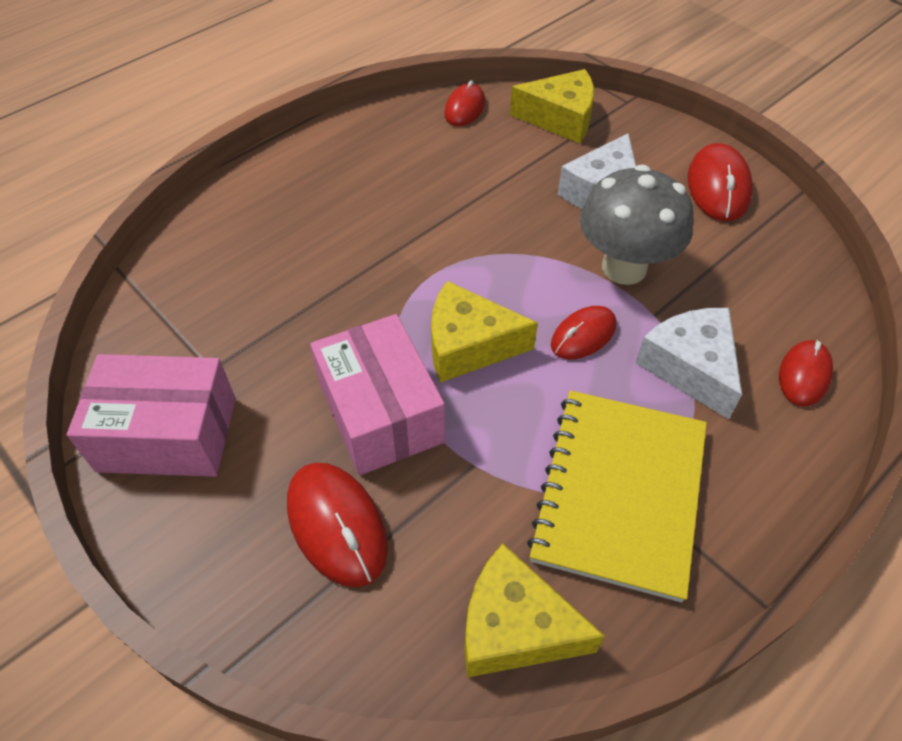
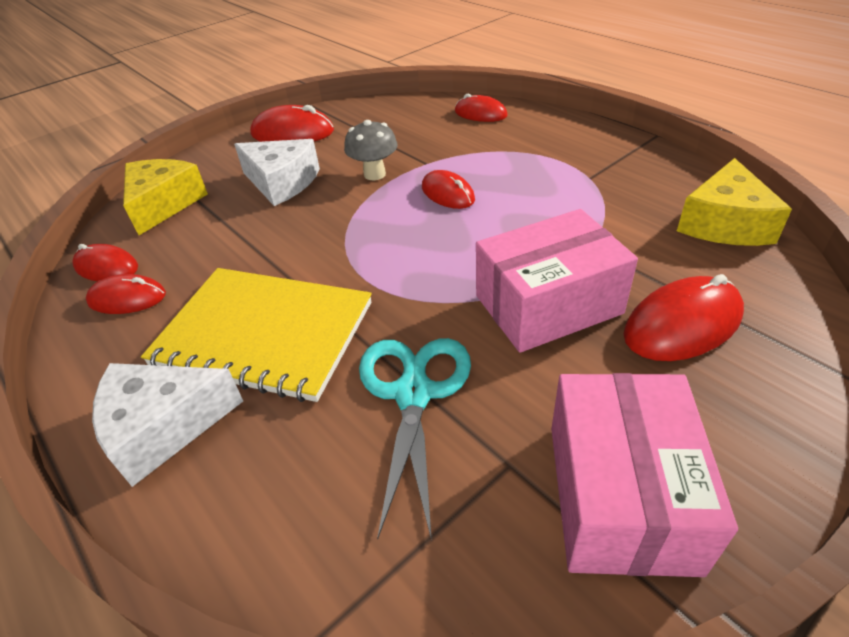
camera: 85 degrees left, 10 degrees down
yellow cheese [431,281,538,383] -> none
yellow notebook [527,390,707,602] -> yellow notebook moved to [141,268,372,402]
grey mushroom [580,165,693,285] -> grey mushroom [344,120,398,180], size x0.58
white cheese [636,308,742,420] -> white cheese moved to [92,363,243,487]
none -> red mouse [86,274,166,314]
none -> turquoise scissors [359,338,471,541]

